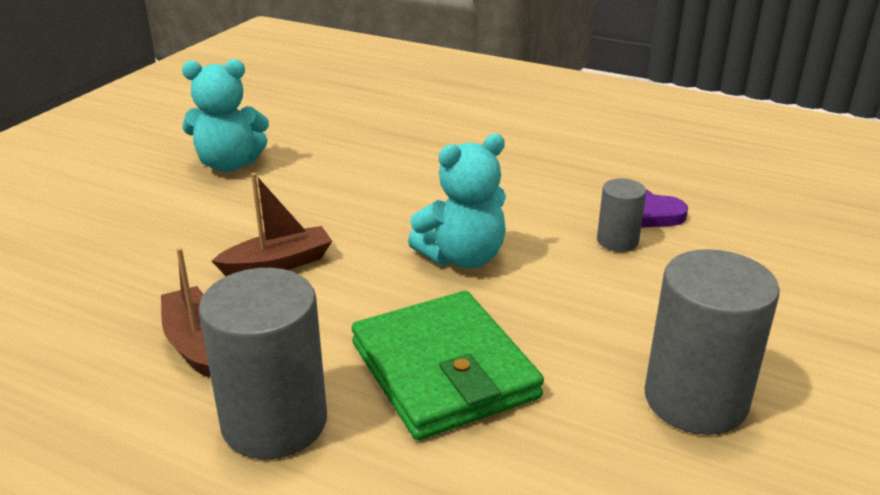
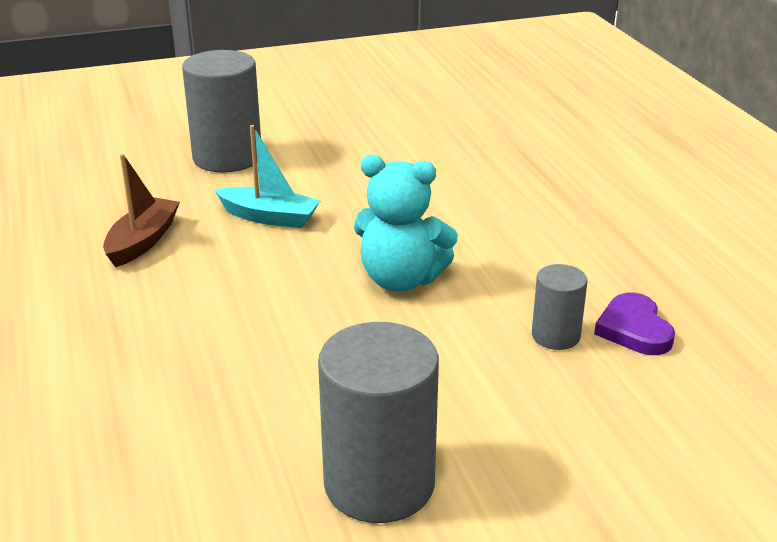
camera: 45 degrees right, 0 degrees up
turquoise teddy bear [182,59,269,172] -> none
grey cylinder [199,268,327,459] -> grey cylinder moved to [182,50,261,172]
brown boat [212,173,332,276] -> turquoise boat [215,125,321,228]
green wallet [352,291,544,440] -> none

